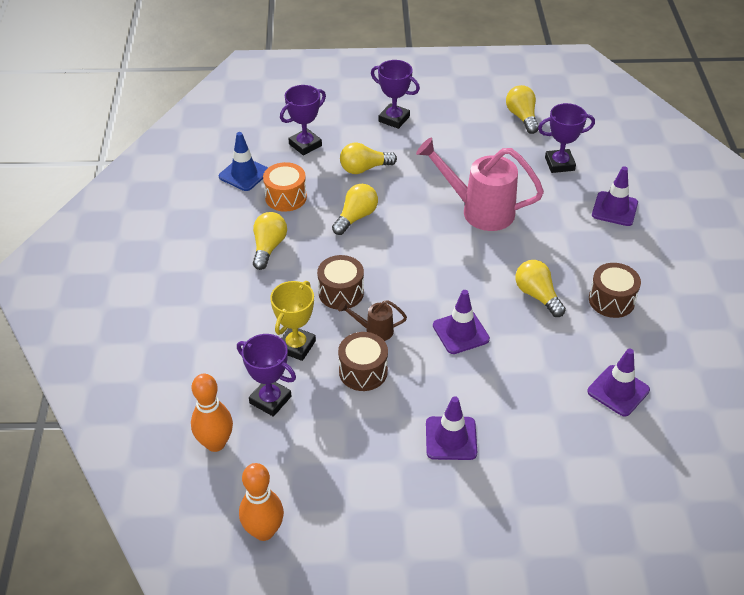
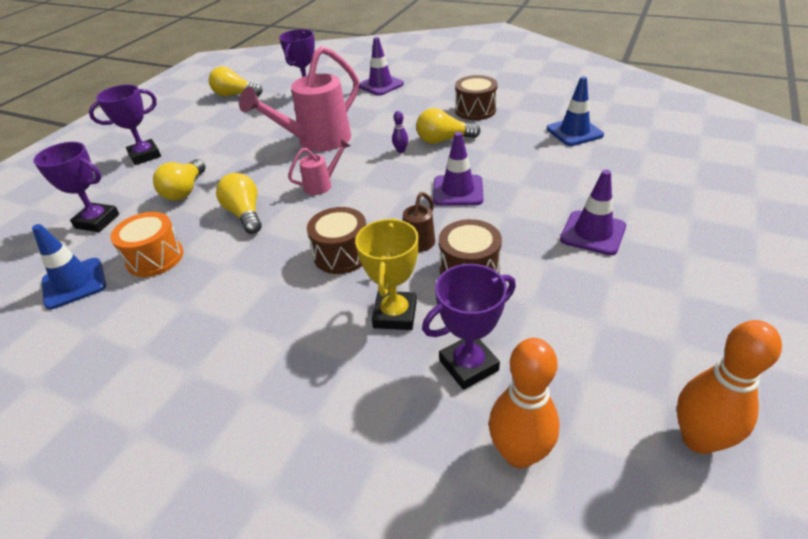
camera: 60 degrees left, 5 degrees down
yellow light bulb [253,212,287,270] -> none
yellow trophy [270,281,316,361] -> yellow trophy turned 45 degrees clockwise [355,218,419,330]
purple trophy [280,85,326,155] -> purple trophy turned 60 degrees counterclockwise [33,142,119,232]
purple traffic cone [587,348,650,417] -> blue traffic cone [547,76,604,146]
none -> pink watering can [288,139,350,195]
none -> purple bowling pin [392,111,408,153]

